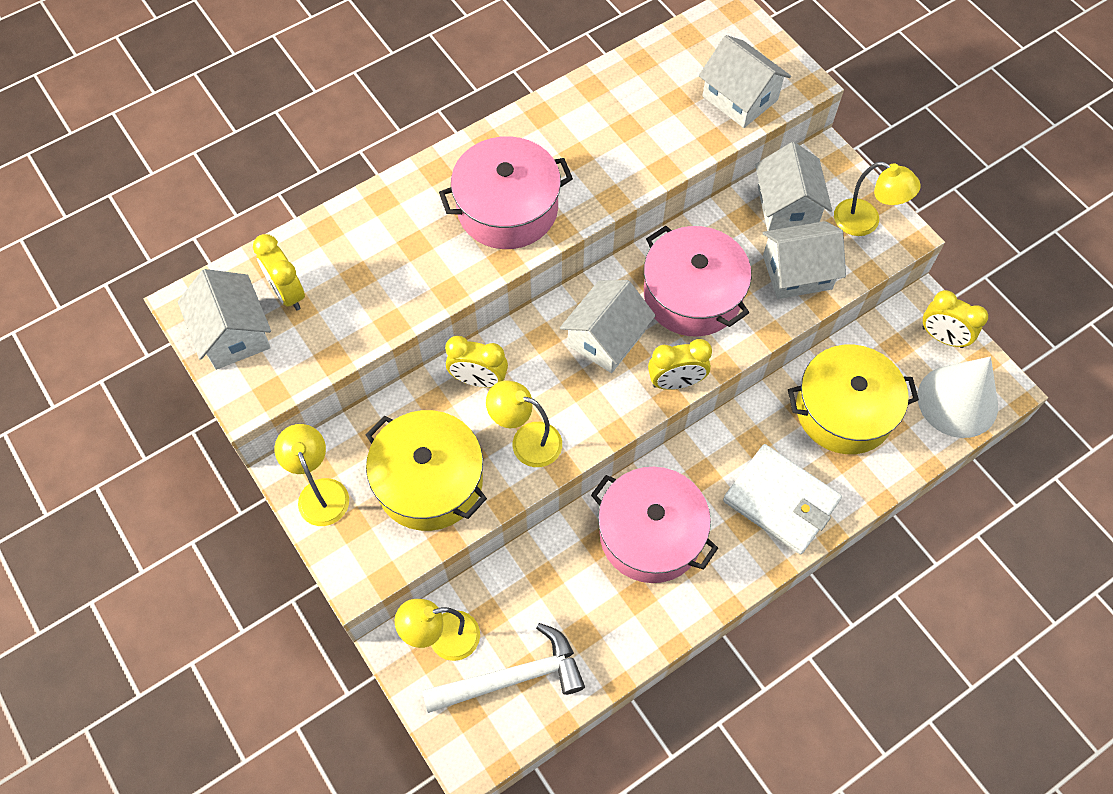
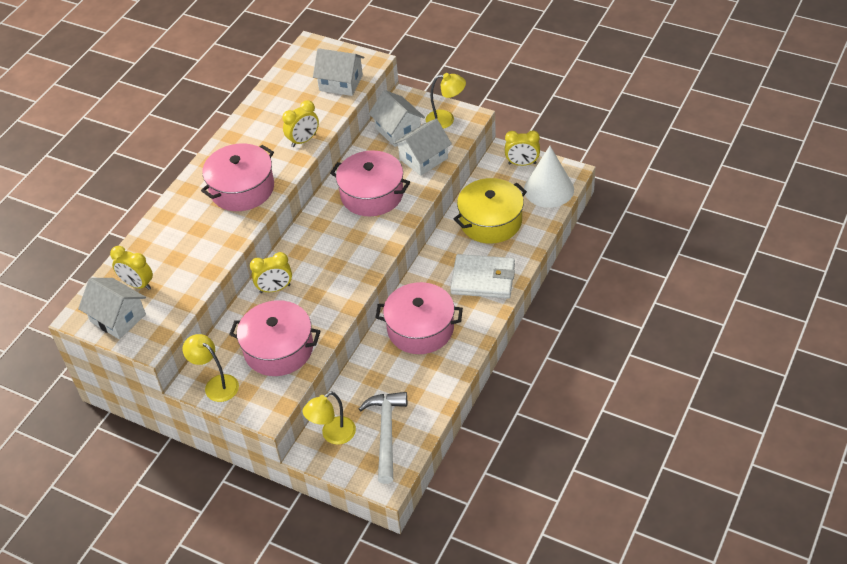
camera: 25 degrees left, 15 degrees down
yellow pot [366,410,487,531] -> pink pot [229,300,320,376]
white hammer [422,623,585,713] -> white hammer turned 45 degrees counterclockwise [359,392,407,484]
yellow lamp [486,380,562,467] -> none
white house [560,280,656,373] -> none
yellow clock [648,339,712,390] -> yellow clock moved to [282,100,319,147]

